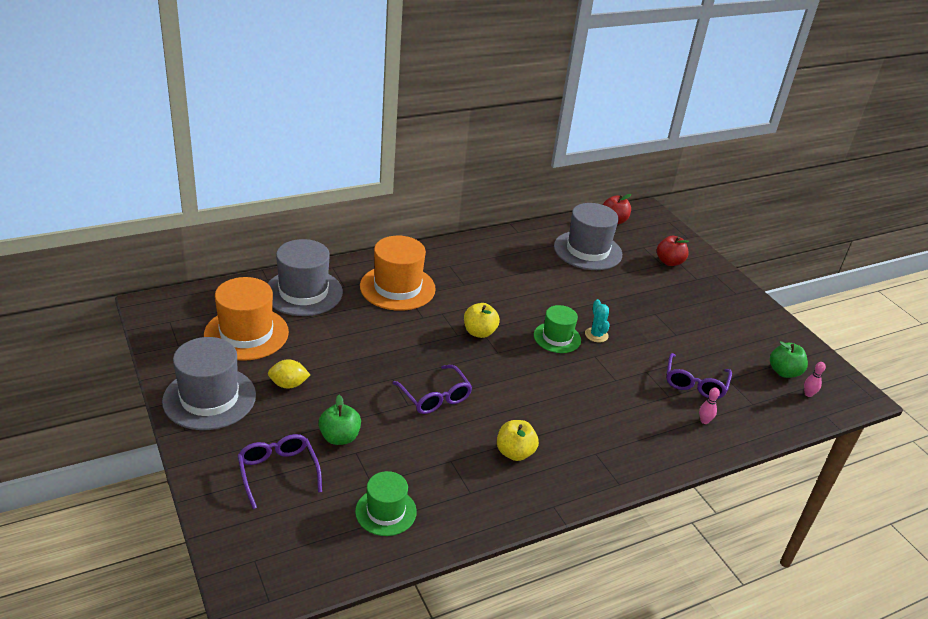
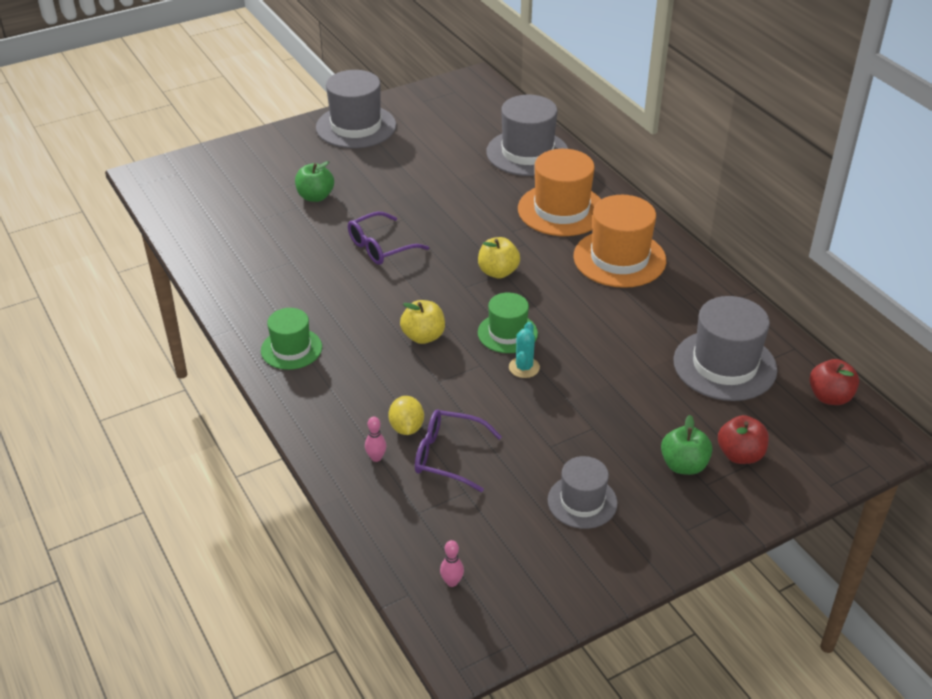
camera: 90 degrees right, 5 degrees up
orange hat [204,277,289,361] -> orange hat moved to [573,195,666,288]
purple glasses [237,434,322,509] -> none
yellow lemon [268,359,310,389] -> yellow lemon moved to [388,396,424,435]
green hat [355,471,417,536] -> green hat moved to [261,308,322,370]
yellow apple [497,420,539,461] -> yellow apple moved to [400,300,445,344]
turquoise cactus [585,299,610,342] -> turquoise cactus turned 60 degrees counterclockwise [509,322,540,378]
green apple [770,341,808,378] -> green apple moved to [661,415,713,475]
none -> grey hat [548,456,618,529]

